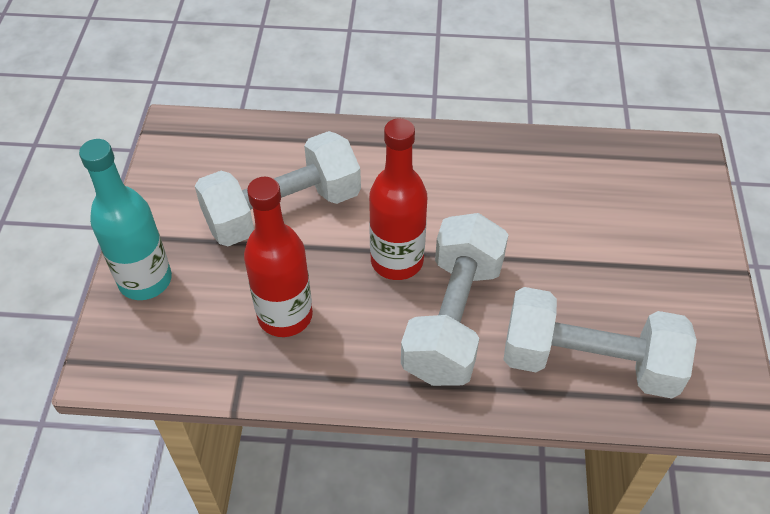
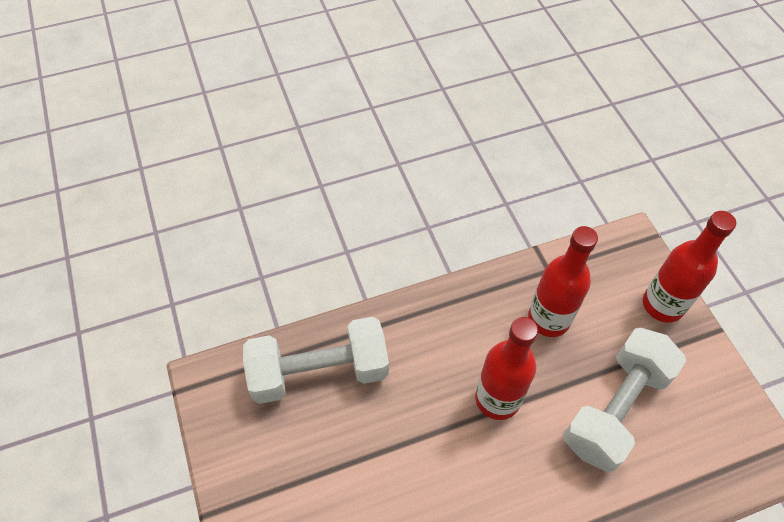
camera: 155 degrees right, 5 degrees up
turquoise bottle [79,139,172,300] -> red bottle [643,211,736,323]
white dumbbell [401,213,508,386] -> none

